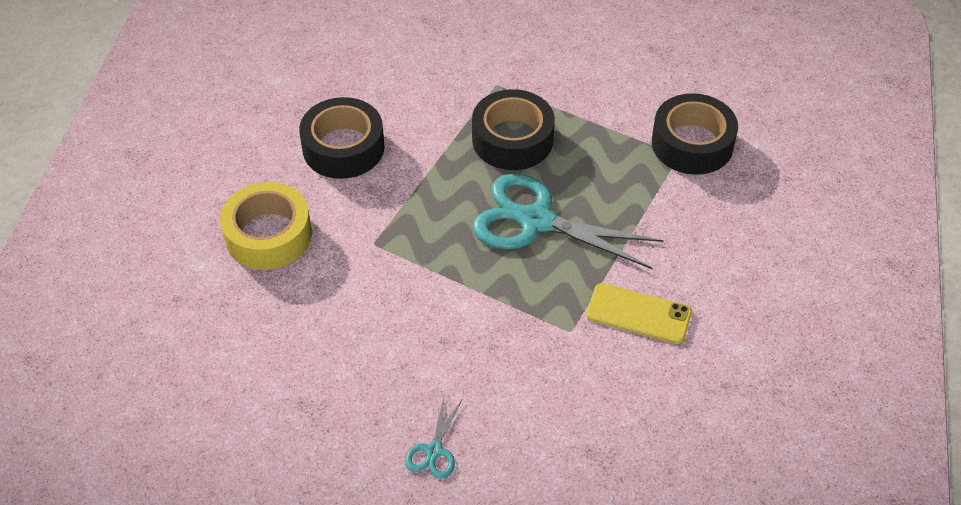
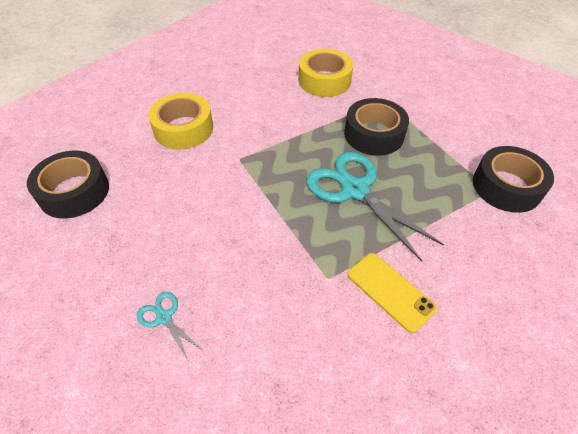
camera: 30 degrees right, 0 degrees up
black tape [299,97,385,179] -> black tape moved to [27,151,109,219]
turquoise scissors [405,397,462,479] -> turquoise scissors turned 90 degrees clockwise [137,292,201,360]
none -> yellow tape [299,49,353,97]

